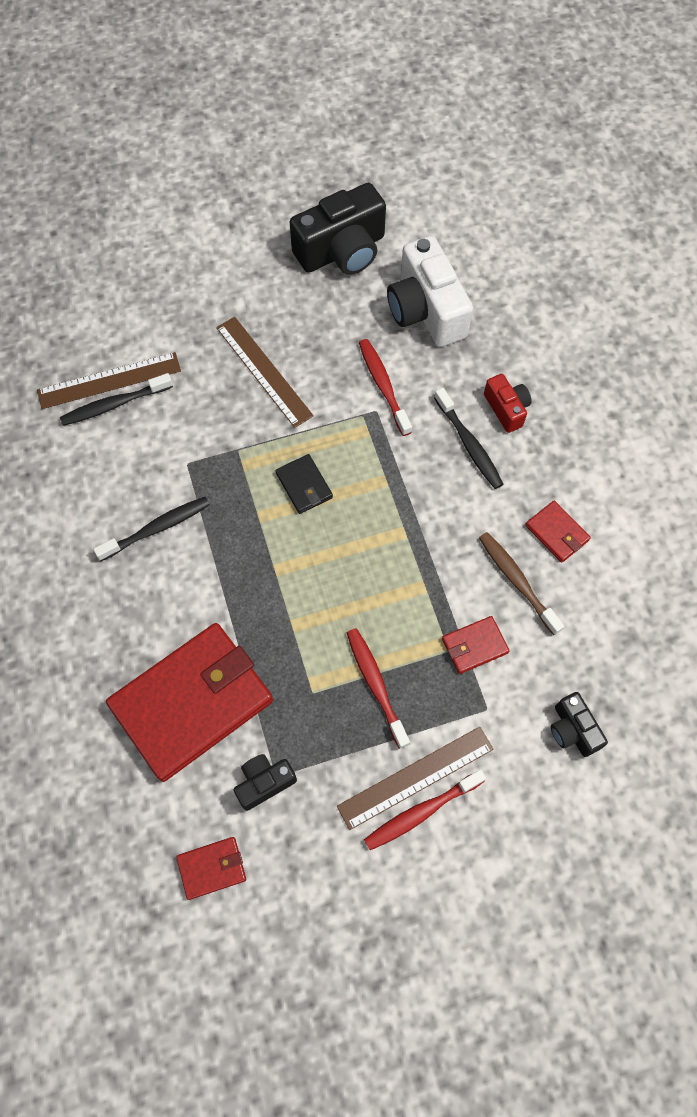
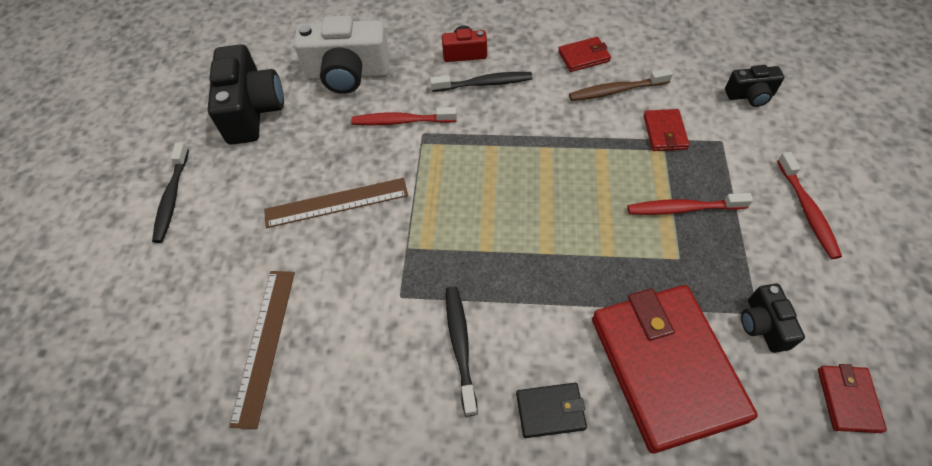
camera: 65 degrees left, 10 degrees down
black toothbrush [60,373,173,426] -> black toothbrush moved to [152,142,189,243]
black wallet [276,454,333,514] -> black wallet moved to [516,383,587,438]
brown ruler [337,727,494,830] -> none

